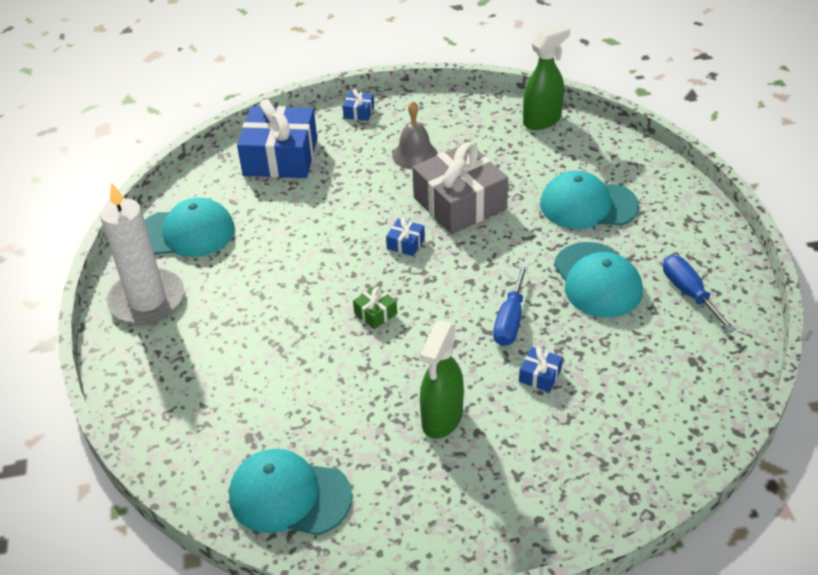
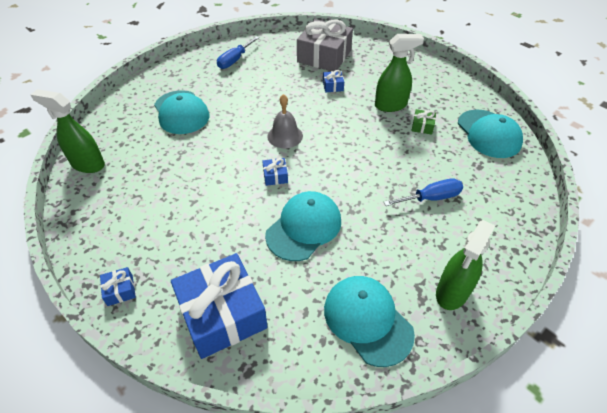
camera: 125 degrees left, 5 degrees up
white candle [100,182,184,324] -> green spray bottle [436,220,495,310]
green gift [353,285,397,329] -> green gift moved to [412,109,436,135]
grey bell [392,101,438,169] -> grey bell moved to [267,94,303,148]
grey gift [412,142,508,234] -> grey gift moved to [297,19,353,72]
blue screwdriver [493,263,528,346] -> blue screwdriver moved to [384,178,463,206]
turquoise cap [554,242,643,318] -> turquoise cap moved to [265,191,341,261]

